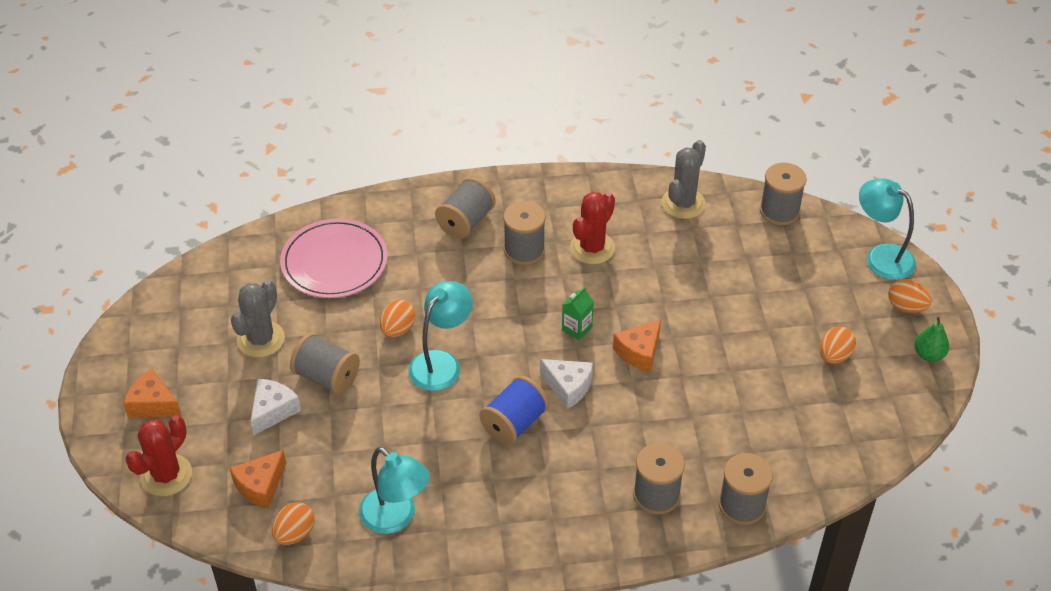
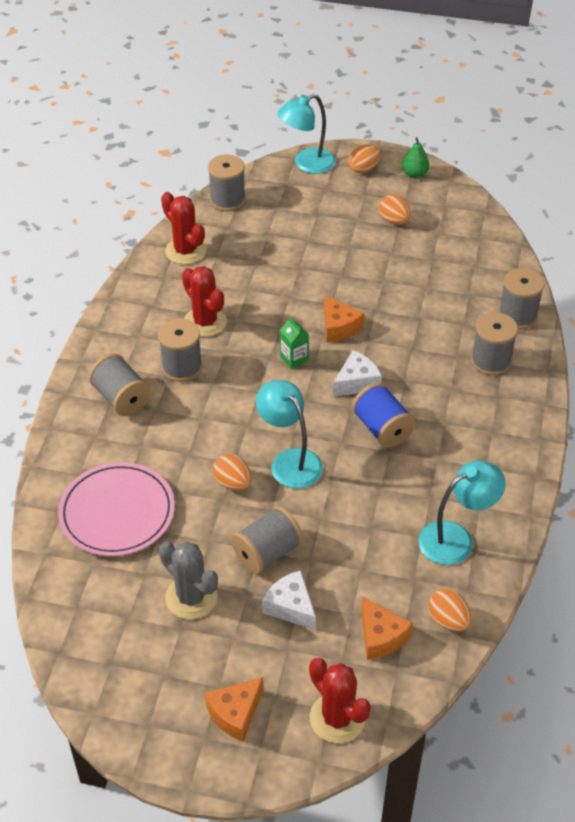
camera: 70 degrees left, 0 degrees up
grey cactus [661,140,706,219] -> red cactus [161,192,206,265]

